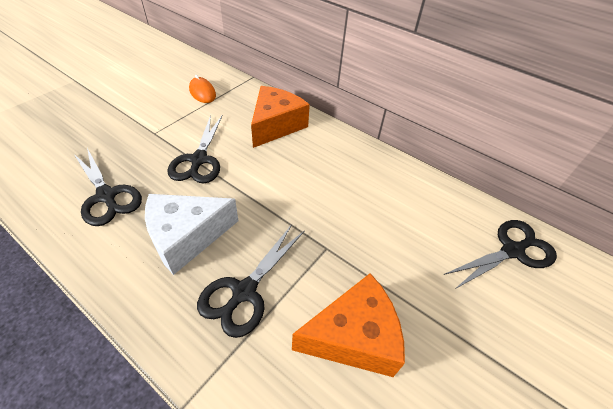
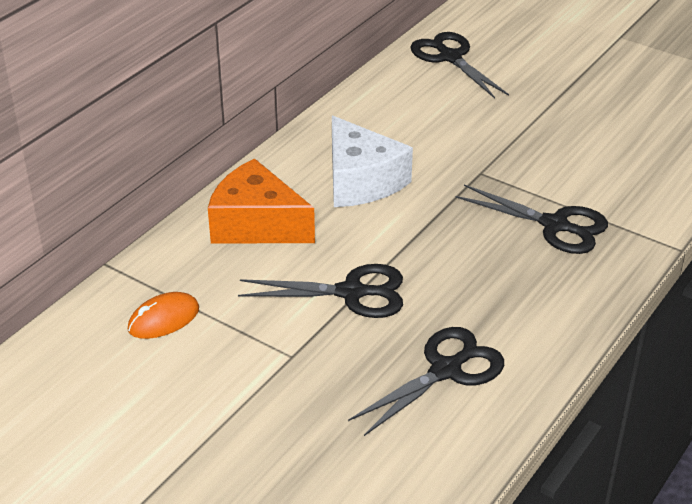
camera: 90 degrees left, 10 degrees down
white cheese [145,194,238,275] -> white cheese moved to [332,116,413,207]
orange cheese [292,273,405,377] -> none

